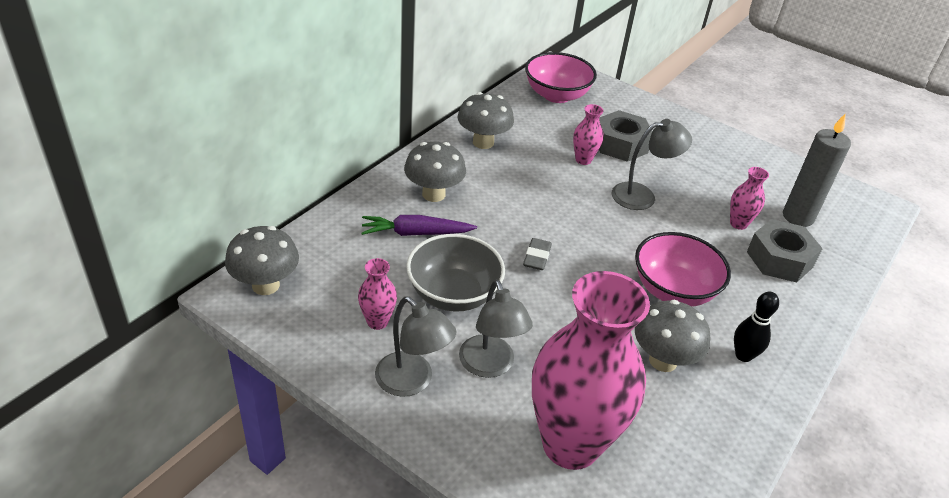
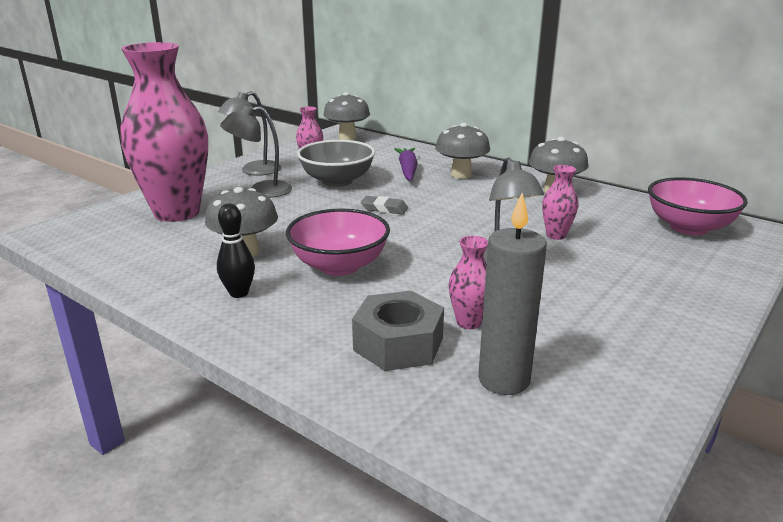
camera: 95 degrees right, 15 degrees down
grey nut [599,110,652,162] -> none

